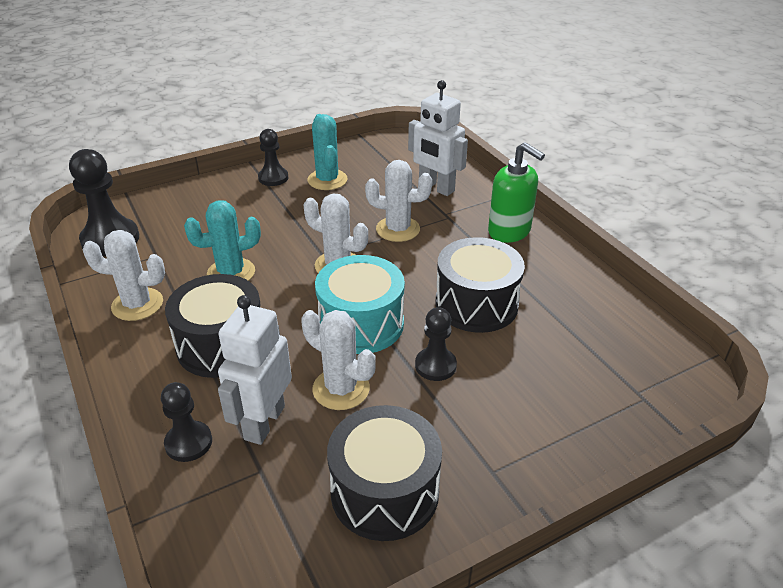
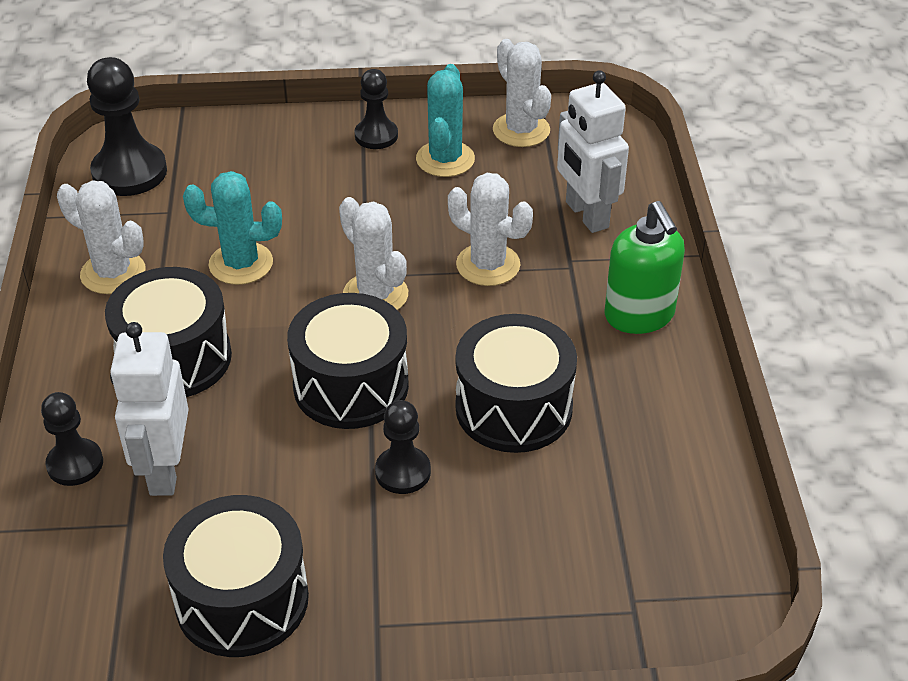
camera: 25 degrees right, 5 degrees up
white robot [218,295,292,445] -> white robot turned 45 degrees counterclockwise [110,322,189,496]
white cactus [301,310,376,410] -> white cactus moved to [493,39,551,147]
turquoise drum [315,255,405,354] -> black drum [287,293,409,429]

